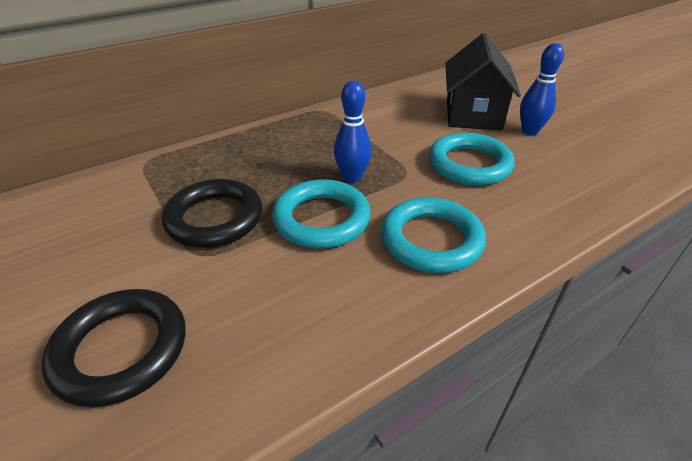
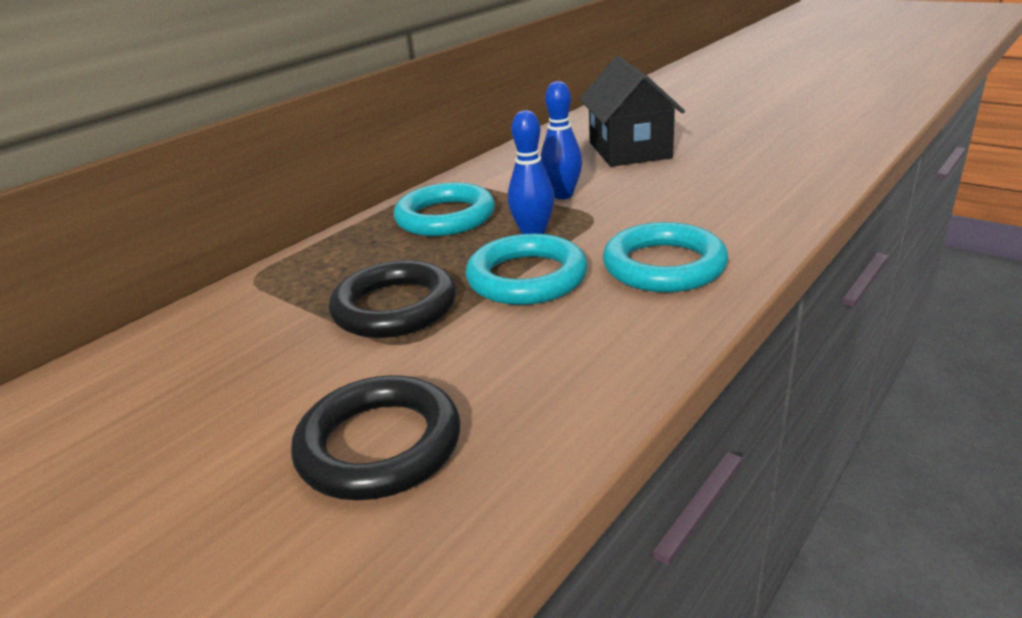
camera: 15 degrees left, 10 degrees down
turquoise ring [429,132,515,186] -> turquoise ring moved to [394,183,495,236]
blue bowling pin [520,43,564,135] -> blue bowling pin moved to [540,81,582,199]

